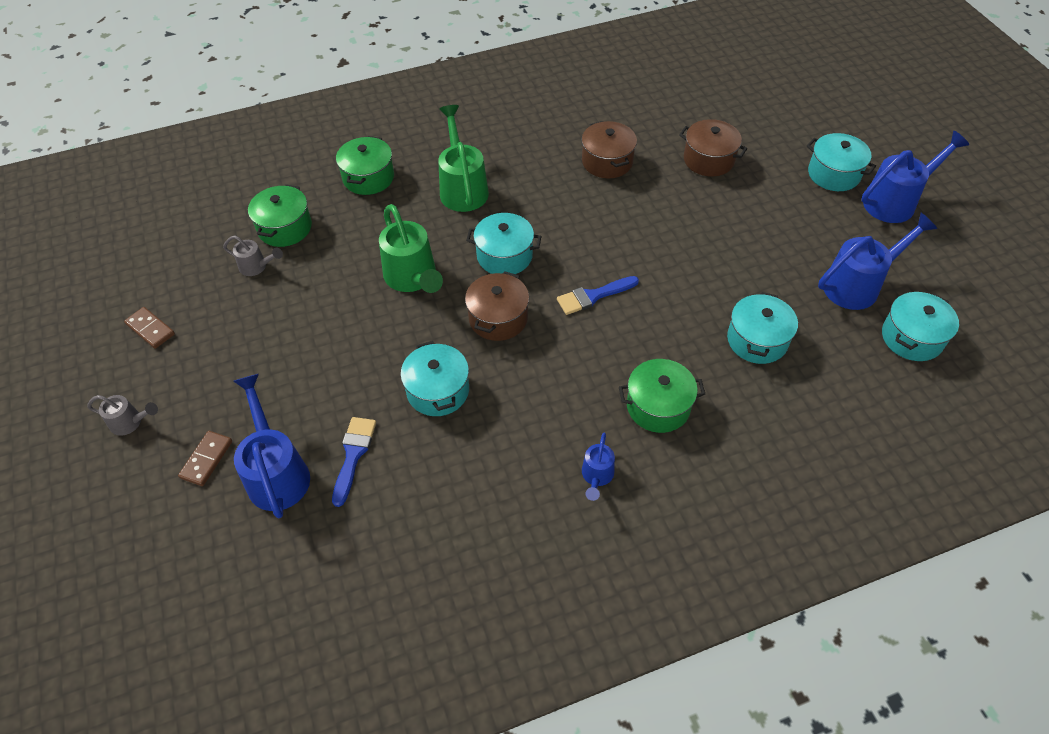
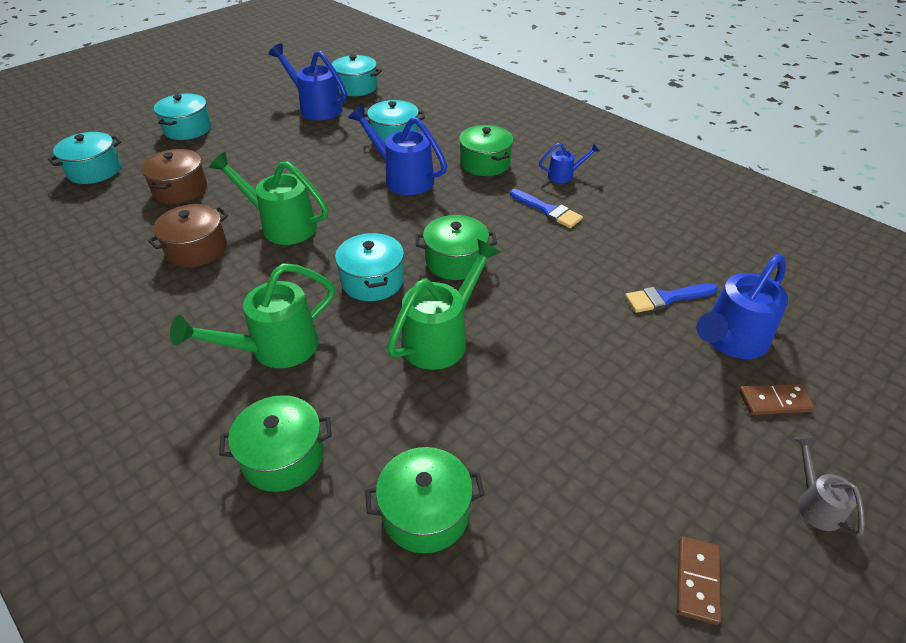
camera: 115 degrees left, 10 degrees down
grey watering can [223,235,283,276] -> none
turquoise pot [401,341,469,416] -> turquoise pot moved to [48,132,121,184]
brown pot [465,271,529,341] -> green pot [416,215,497,280]
blue brush [557,276,639,315] -> blue brush moved to [510,189,583,228]
blue watering can [861,131,969,223] -> blue watering can moved to [348,105,447,195]
none -> green watering can [209,152,329,245]

